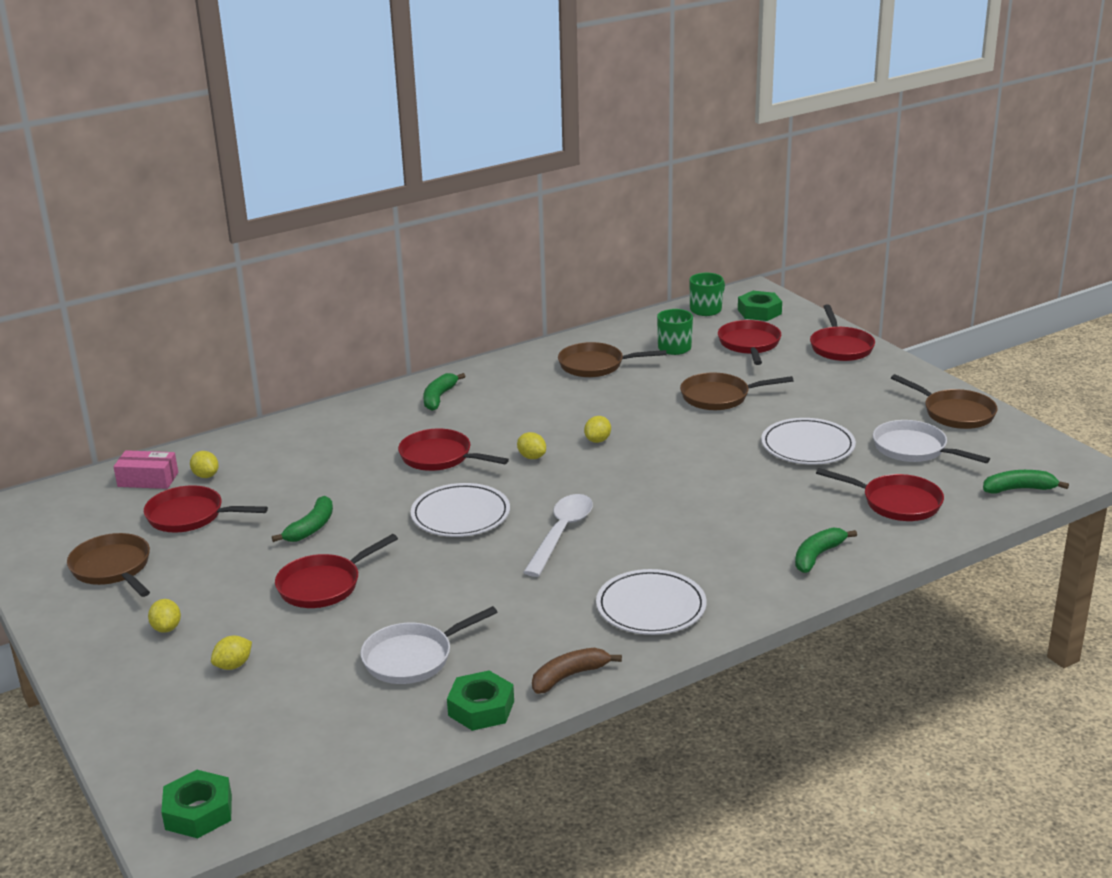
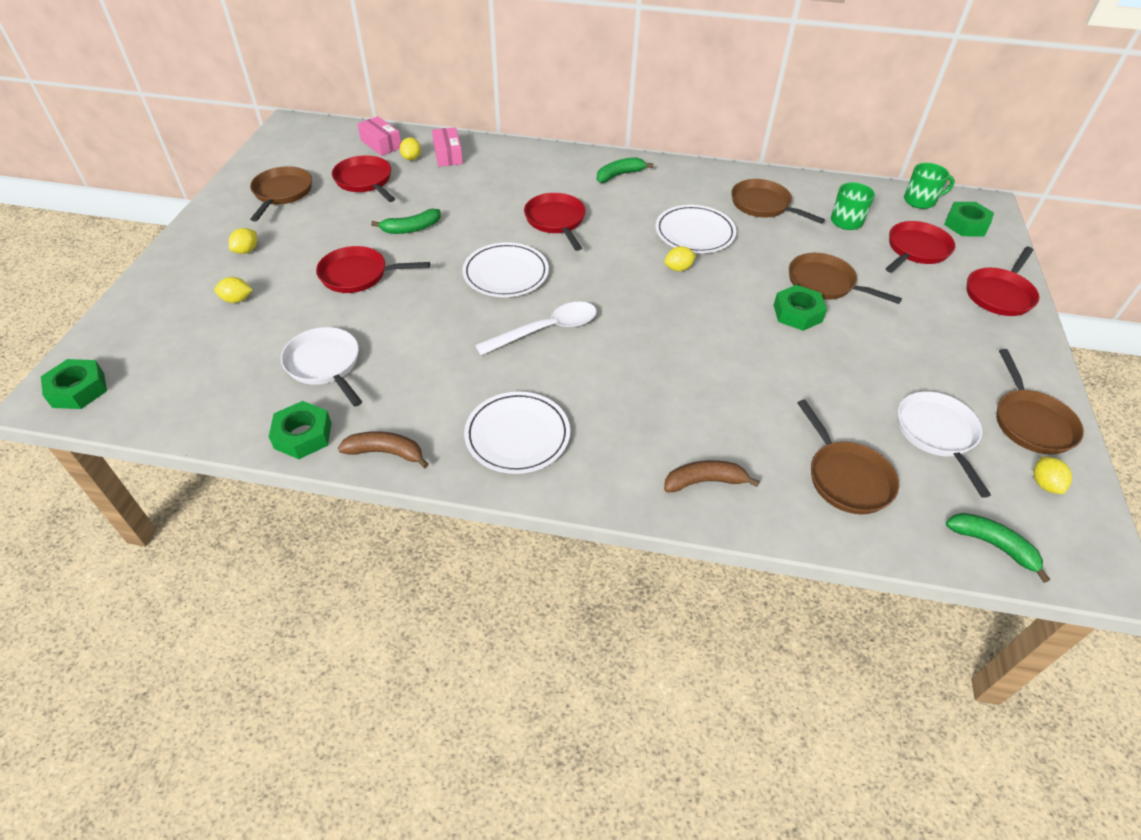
camera: 40 degrees right, 20 degrees up
white pan [361,606,498,684] -> white pan turned 45 degrees clockwise [281,327,362,407]
yellow lemon [517,432,546,459] -> yellow lemon moved to [1034,456,1072,494]
white plate [761,418,856,465] -> white plate moved to [655,205,736,253]
green banana [795,527,857,573] -> brown banana [664,460,760,492]
red pan [816,468,944,521] -> brown pan [797,400,899,514]
none -> pink box [432,127,463,167]
none -> green nut [774,285,827,331]

